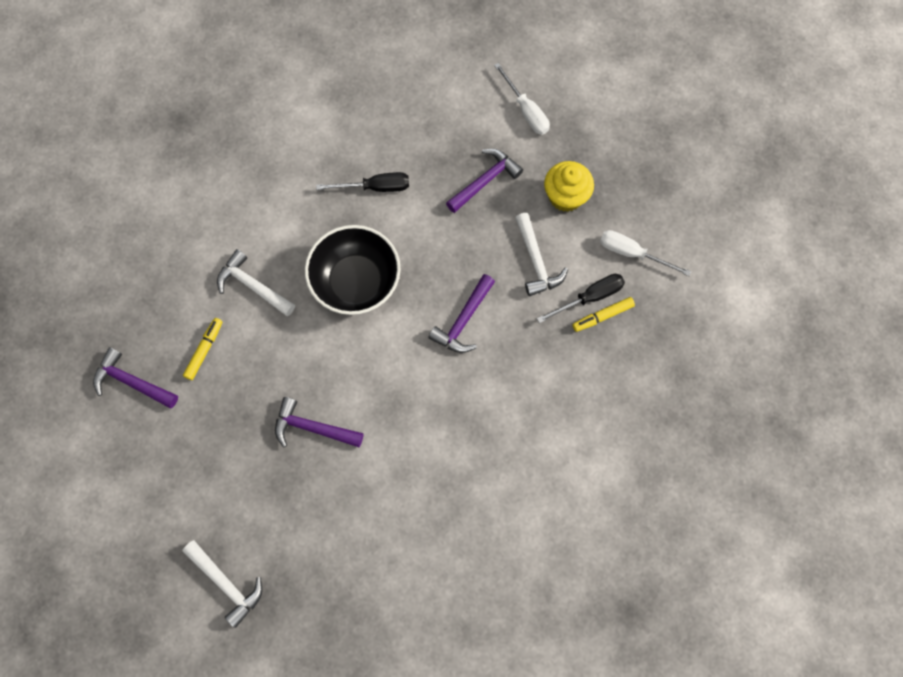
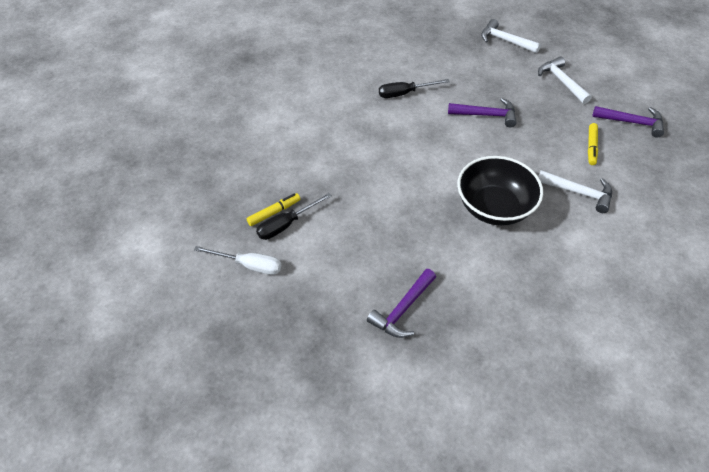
camera: 170 degrees right, 20 degrees down
black screwdriver [316,172,409,192] -> black screwdriver moved to [379,79,450,98]
purple hammer [428,274,495,353] -> none
white screwdriver [494,63,550,135] -> none
white hammer [515,213,568,296] -> white hammer moved to [538,56,592,104]
yellow cupcake [544,161,594,212] -> none

